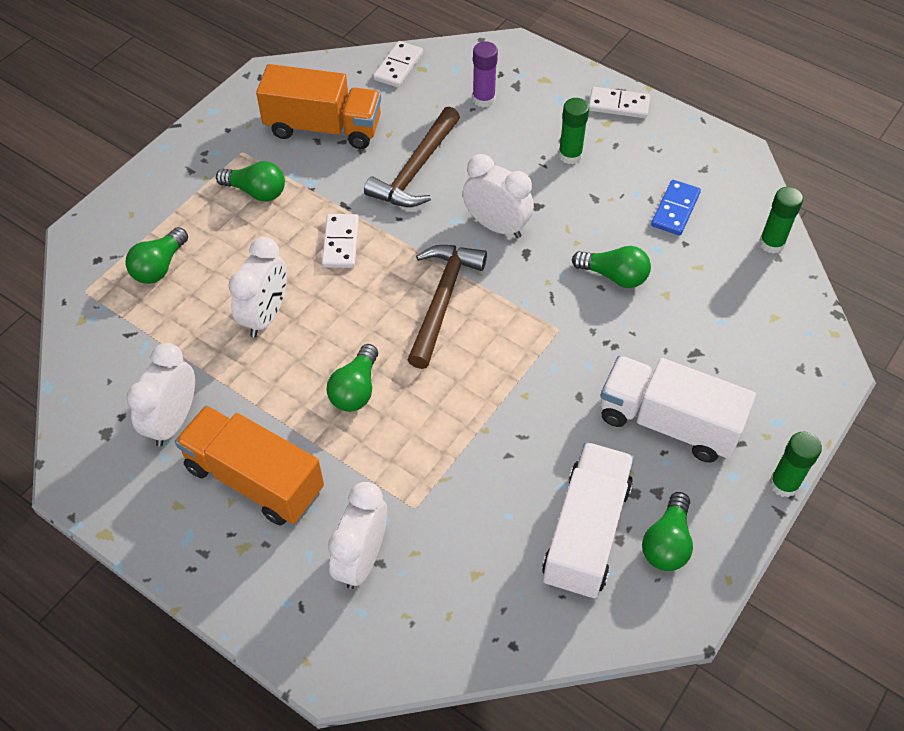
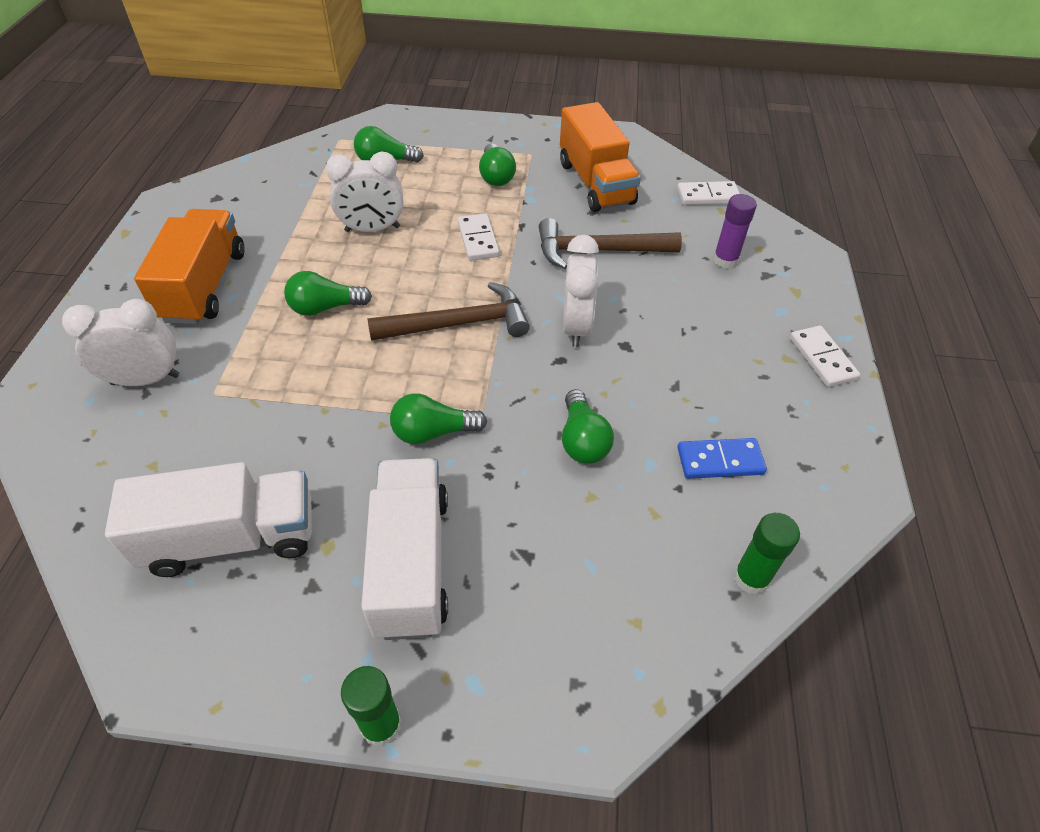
camera: 60 degrees right, 5 degrees down
white clock [127,343,195,447] -> none
white domino [322,214,359,268] -> white domino turned 75 degrees counterclockwise [458,213,500,261]
green glue stick [559,98,589,164] -> none
green light bulb [642,492,693,571] -> green light bulb moved to [390,393,487,444]

